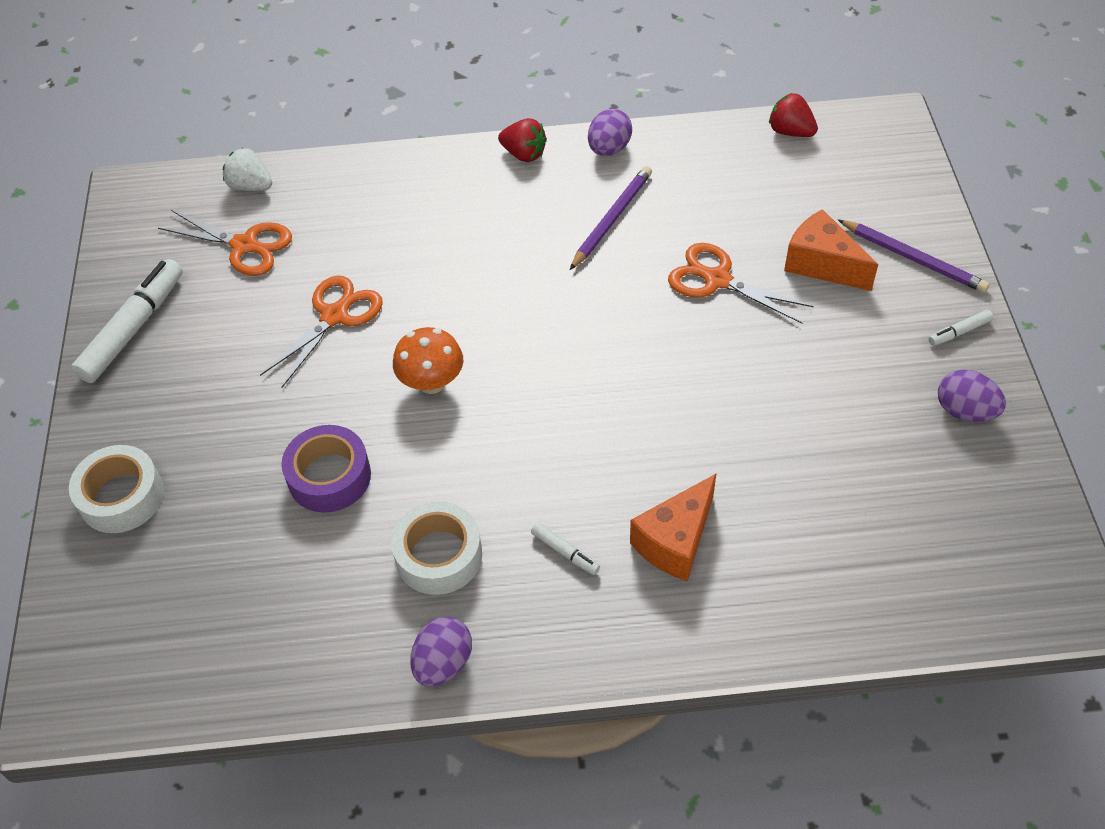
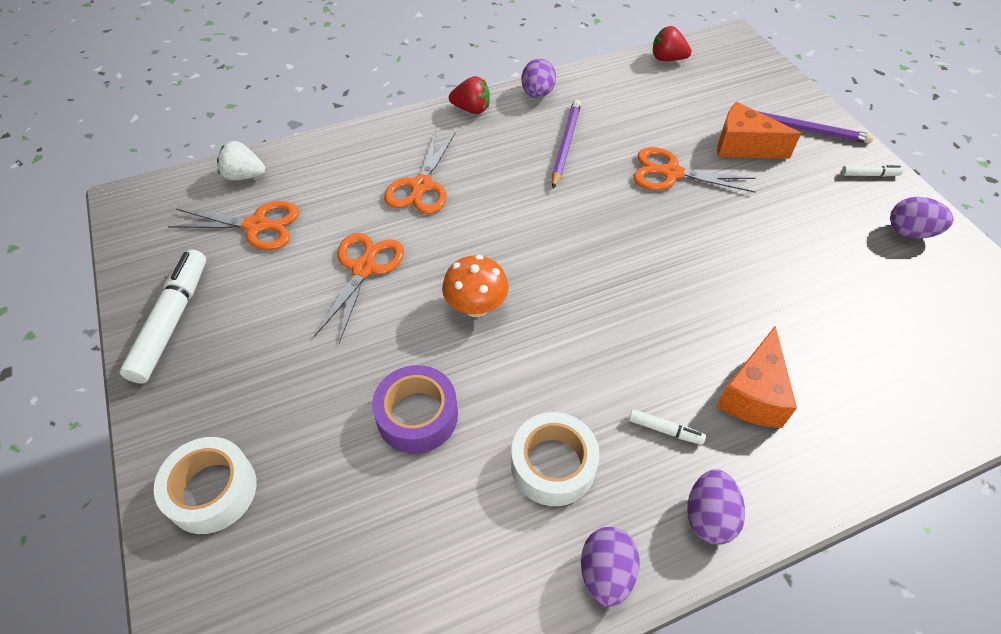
camera: 20 degrees left, 0 degrees up
white marker [929,310,993,346] -> white marker turned 135 degrees counterclockwise [842,165,903,177]
none -> orange scissors [384,130,455,214]
none -> purple egg [687,469,745,545]

